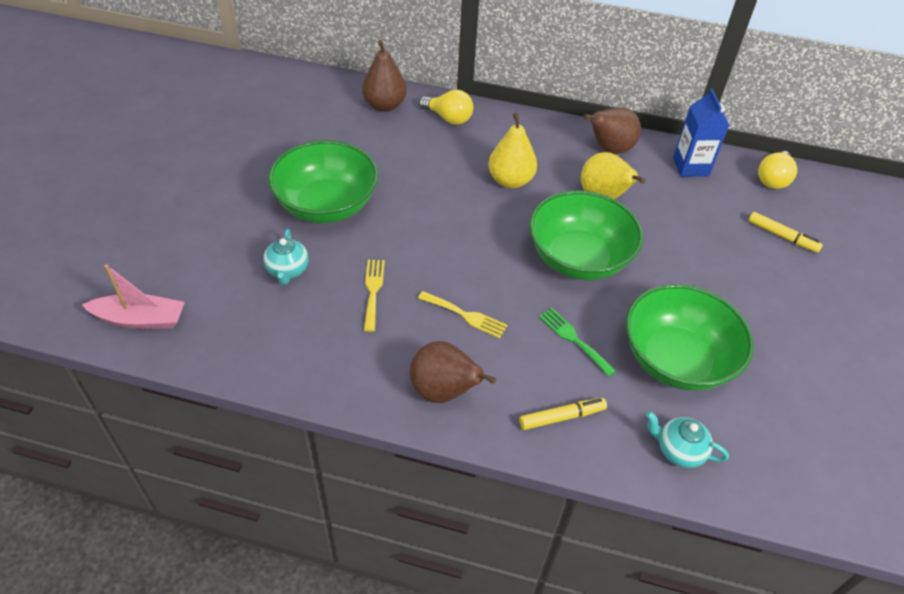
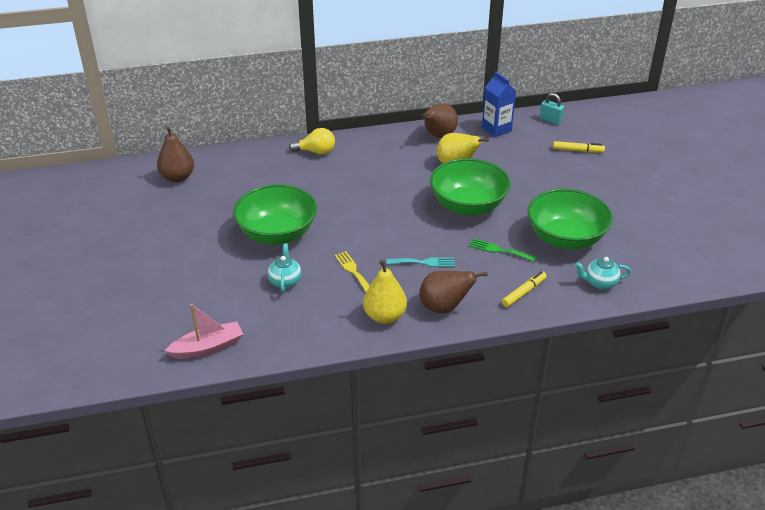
camera: 25 degrees left, 10 degrees down
turquoise teapot [263,229,309,285] -> turquoise teapot turned 150 degrees counterclockwise [267,243,302,292]
brown pear [362,40,407,112] -> brown pear moved to [157,126,194,182]
yellow fork [418,291,508,338] -> turquoise fork [386,258,455,267]
yellow pear [488,113,537,188] -> yellow pear moved to [363,260,407,324]
yellow light bulb [758,151,797,189] -> turquoise padlock [540,93,564,125]

